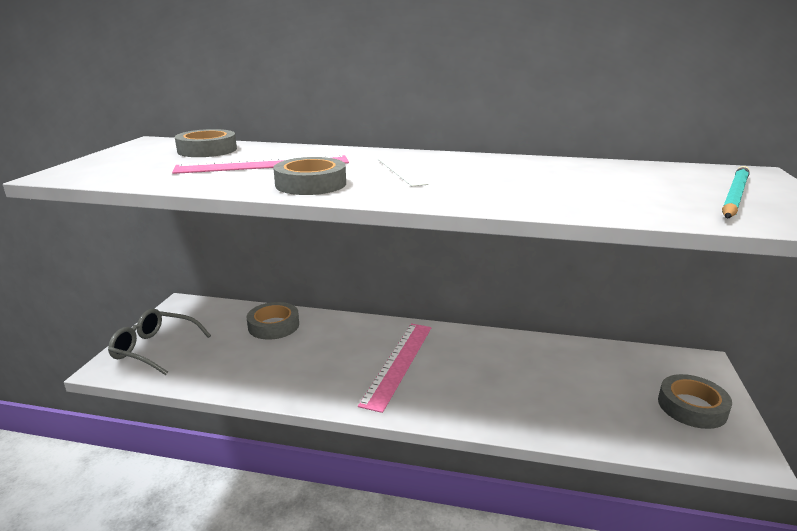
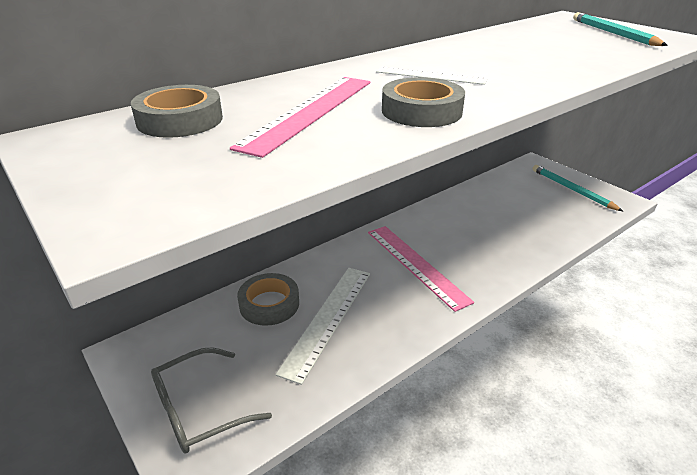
camera: 50 degrees left, 10 degrees up
grey tape [658,374,732,429] -> turquoise pencil [532,165,623,211]
none -> white ruler [276,268,370,385]

